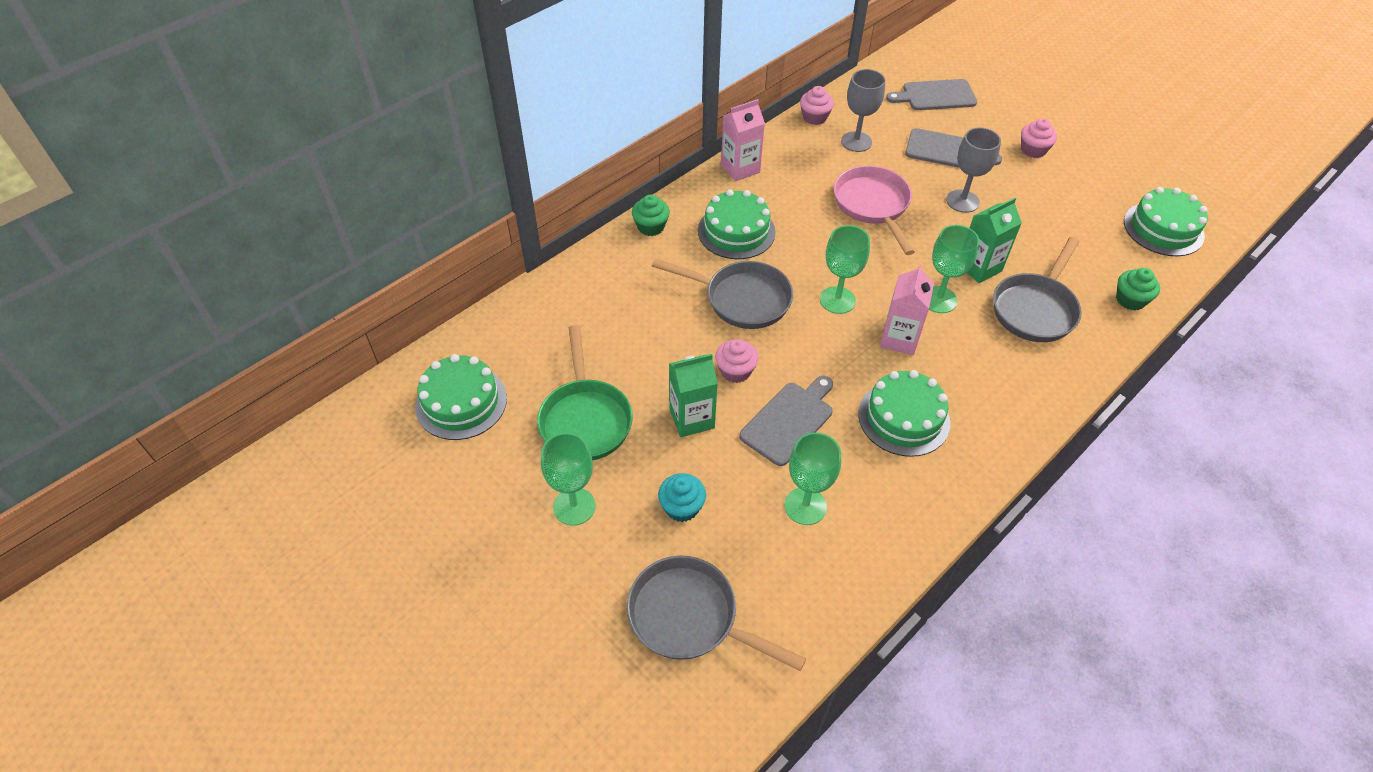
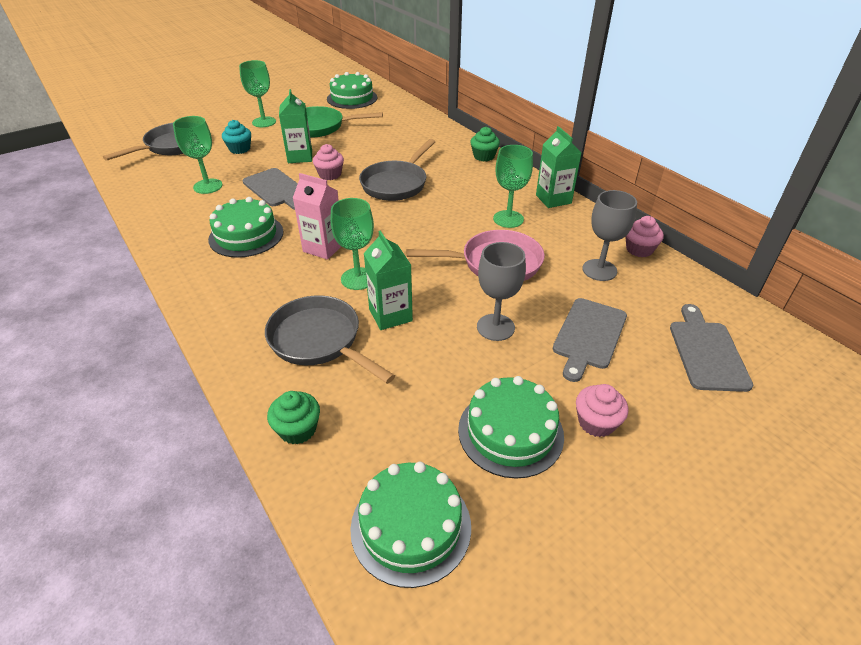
camera: 100 degrees right, 10 degrees down
green cake [698,189,776,259] -> green cake moved to [458,376,564,479]
pink carton [721,99,765,181] -> green carton [536,126,582,208]
green goblet [820,225,870,314] -> green goblet moved to [493,145,533,228]

